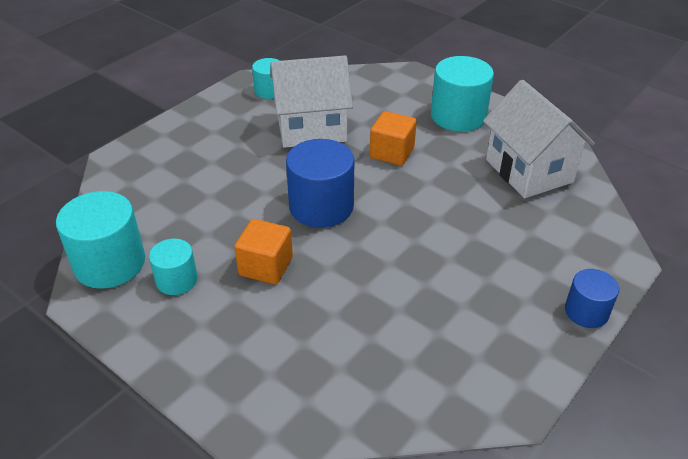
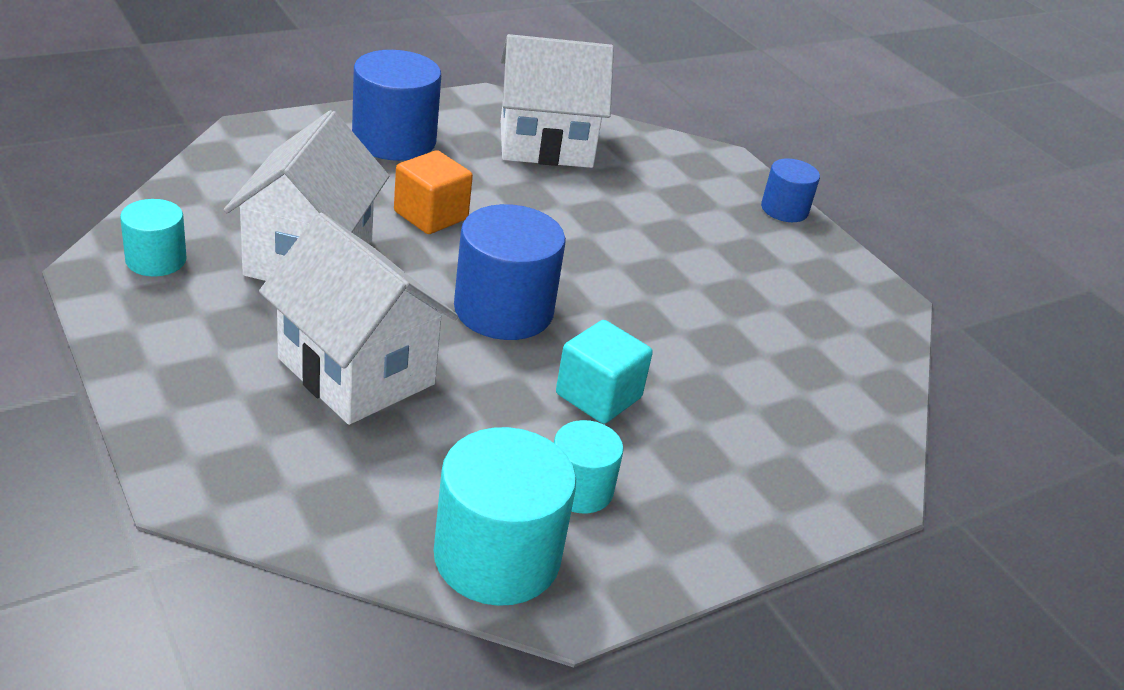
camera: 75 degrees left, 5 degrees down
orange cube [234,219,293,285] -> turquoise cube [556,320,653,424]
turquoise cylinder [431,56,494,132] -> blue cylinder [352,50,441,161]
none -> white house [259,213,458,425]

